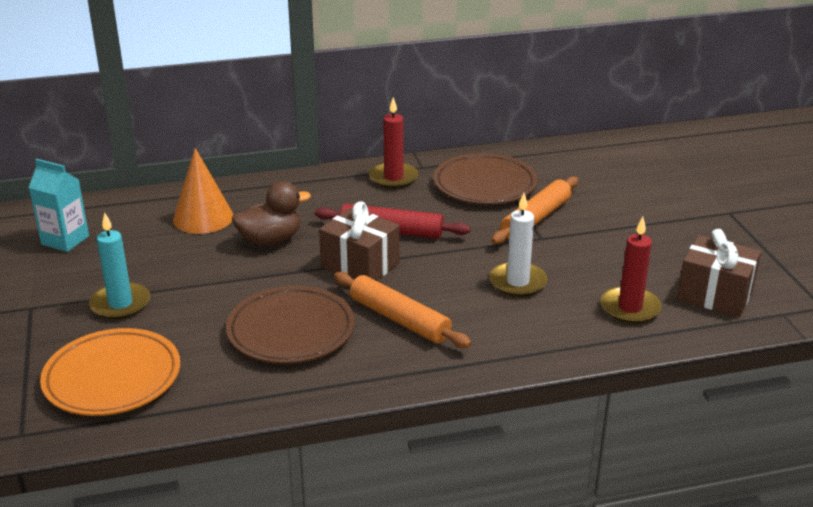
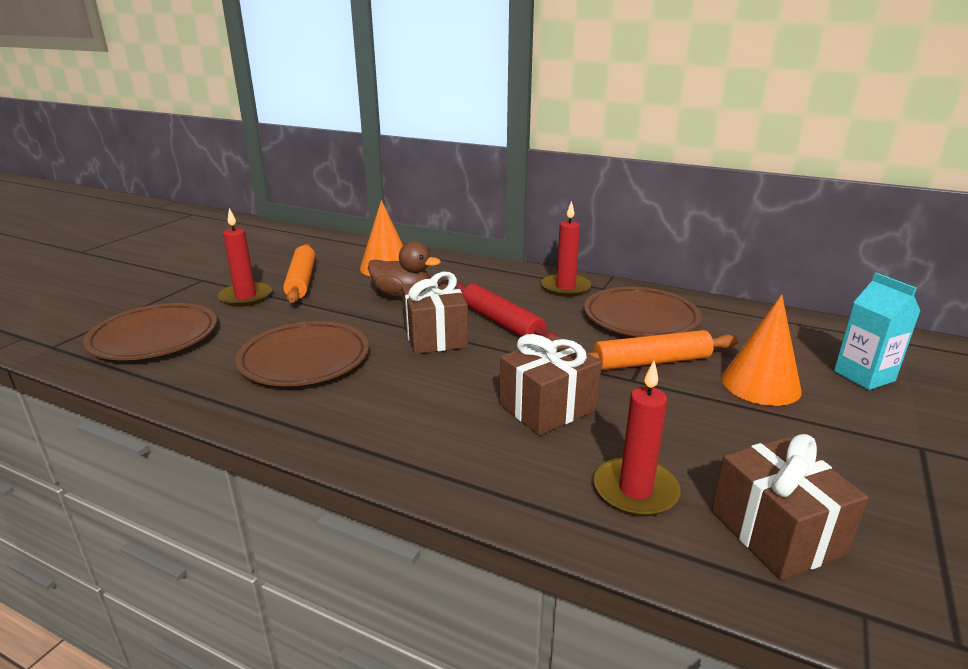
camera: 40 degrees right, 5 degrees down
turquoise carton [29,159,89,252] -> turquoise carton moved to [834,273,920,390]
orange plate [40,328,180,416] -> brown plate [83,303,217,360]
turquoise candle [89,212,150,319] -> red candle [218,208,272,307]
orange rolling pin [334,272,472,348] -> orange rolling pin moved to [283,244,315,303]
white candle [489,193,547,297] -> brown gift [499,334,602,435]
none -> orange cone [721,294,802,406]

